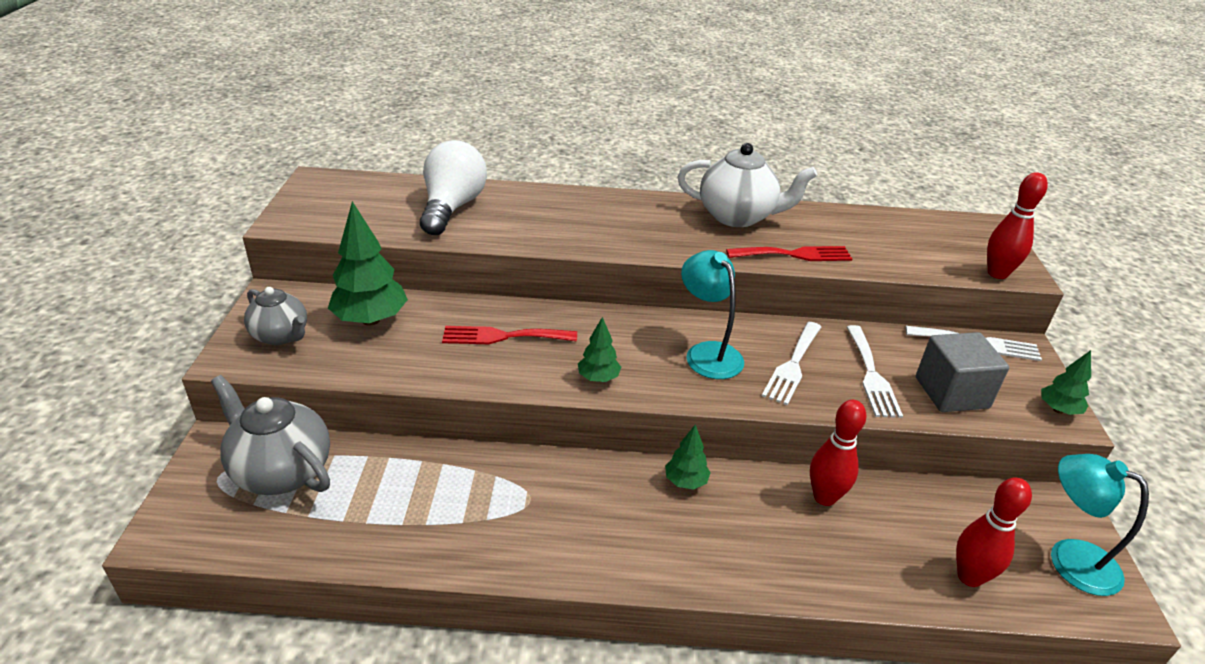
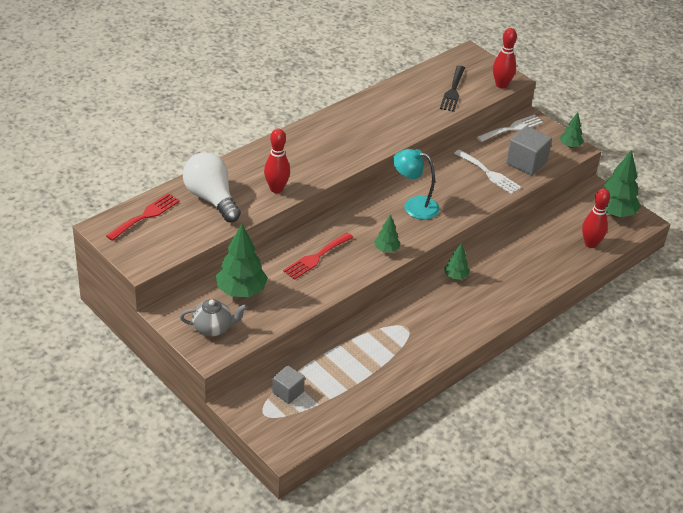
camera: 45 degrees left, 5 degrees up
grey teapot [211,375,330,495] -> grey cube [272,365,305,404]
white teapot [678,143,817,227] -> none
red fork [726,246,853,261] -> red fork moved to [106,193,180,241]
white fork [762,322,821,405] -> none
red bowling pin [810,400,866,506] -> red bowling pin moved to [264,128,290,193]
turquoise lamp [1051,454,1149,596] -> green tree [604,150,641,217]
none -> black fork [440,65,465,112]

